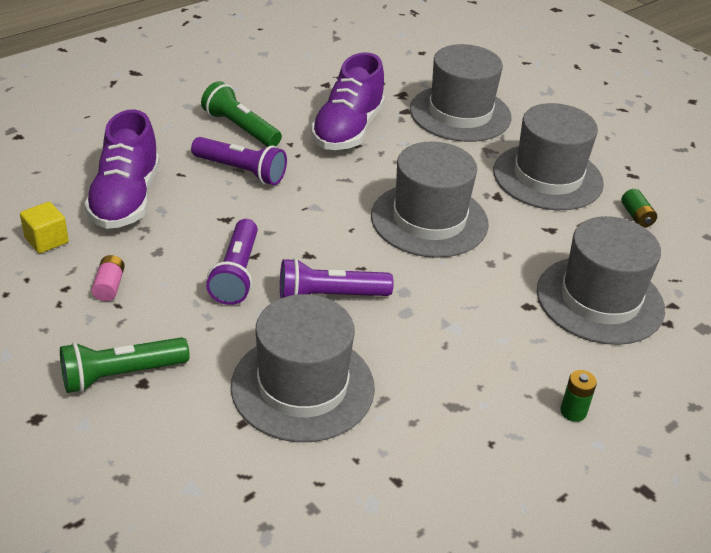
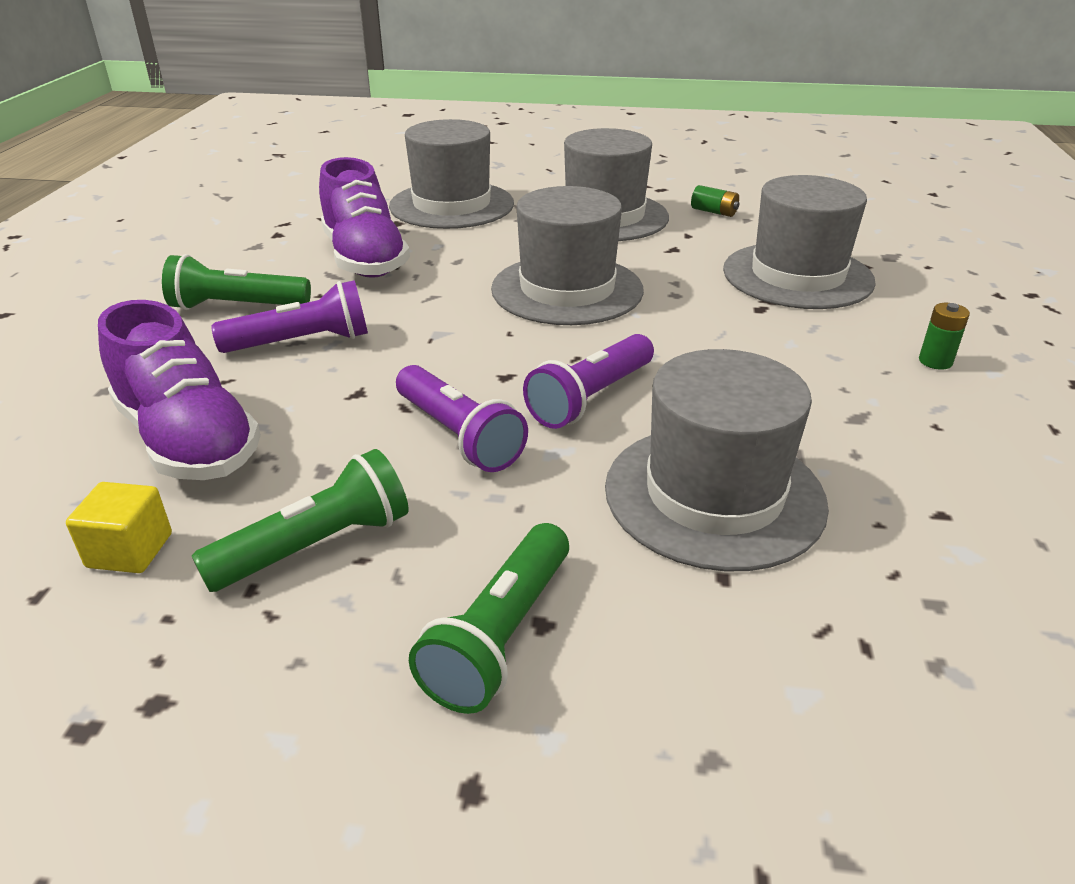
camera: 40 degrees left, 5 degrees down
pink battery [92,255,125,301] -> green flashlight [192,449,409,592]

